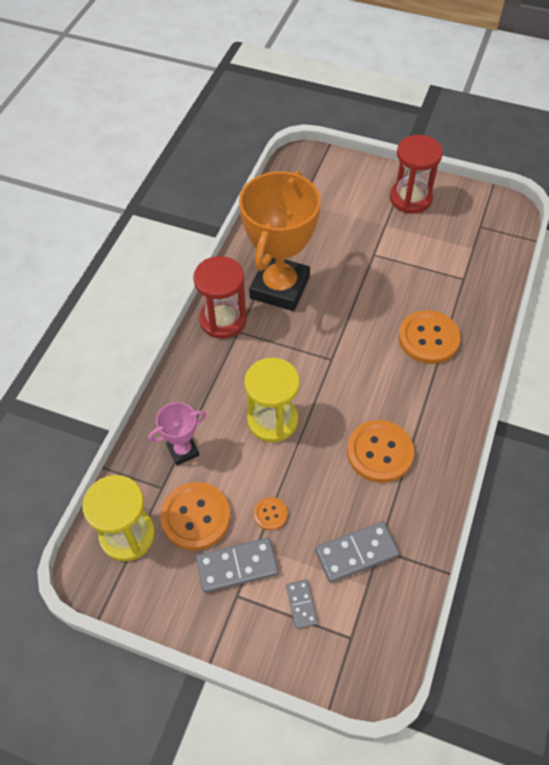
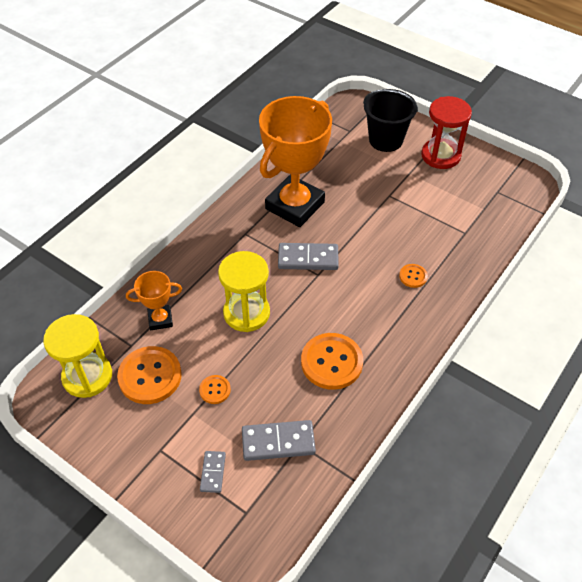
camera: 15 degrees right, 5 degrees down
pink trophy [148,402,207,465] -> orange trophy [126,271,182,330]
red hourglass [193,256,247,339] -> none
grey domino [196,538,279,593] -> grey domino moved to [278,243,339,270]
orange button [399,310,460,364] -> orange button [399,264,428,288], size x0.49
none -> black bucket [363,89,418,152]

